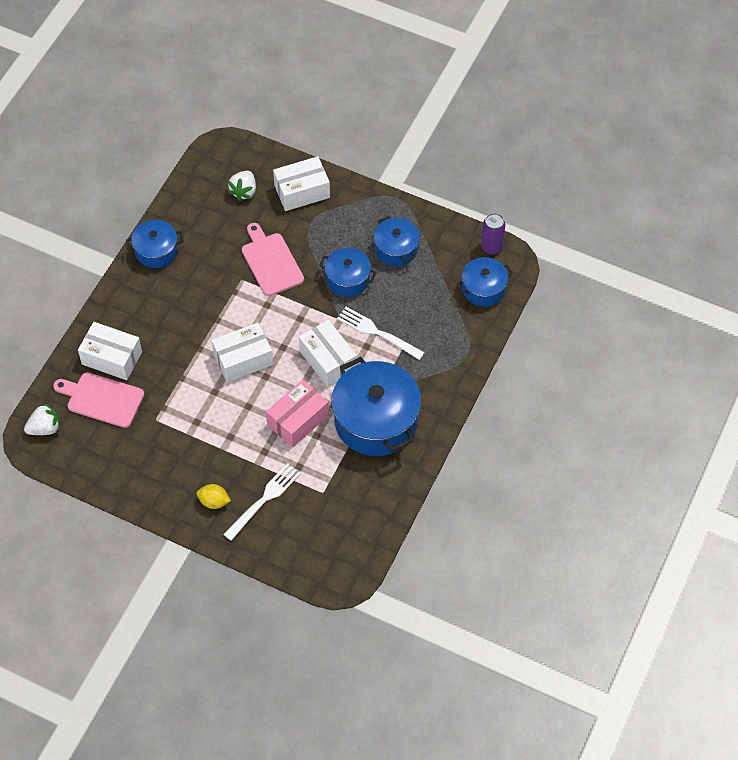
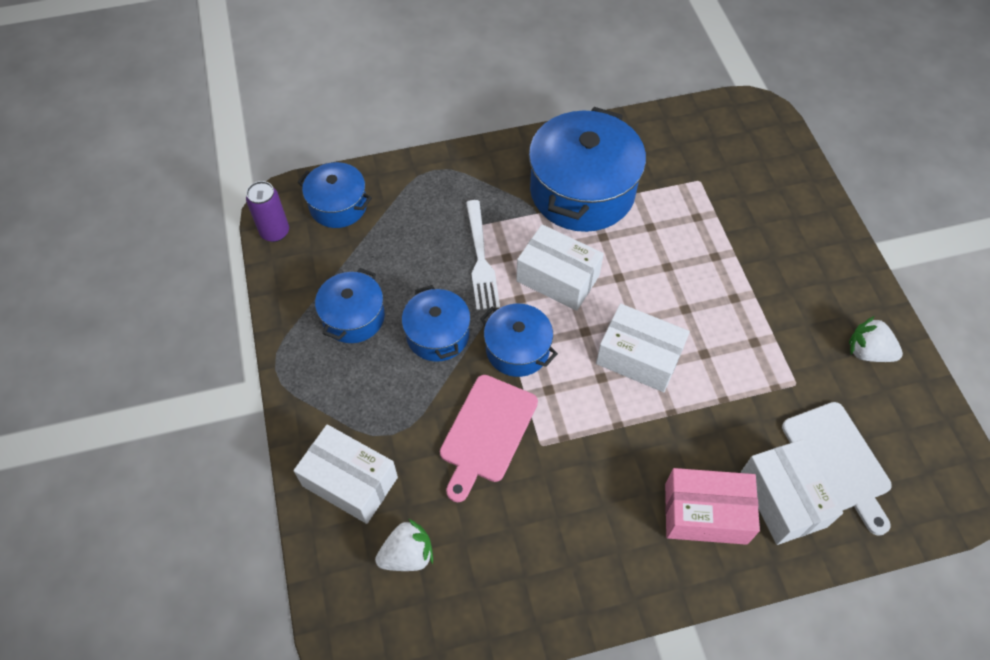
camera: 130 degrees left, 0 degrees up
white strawberry [24,403,60,435] -> white strawberry moved to [849,316,903,362]
pink cutting board [53,372,144,428] -> white cutting board [782,402,892,536]
blue pot [126,220,183,268] -> blue pot moved to [480,304,558,377]
yellow lemon [197,484,231,509] -> none
white fork [223,463,301,541] -> none
pink box [266,380,329,448] -> pink box moved to [665,468,760,545]
white box [299,320,357,387] -> white box turned 75 degrees counterclockwise [516,224,604,311]

